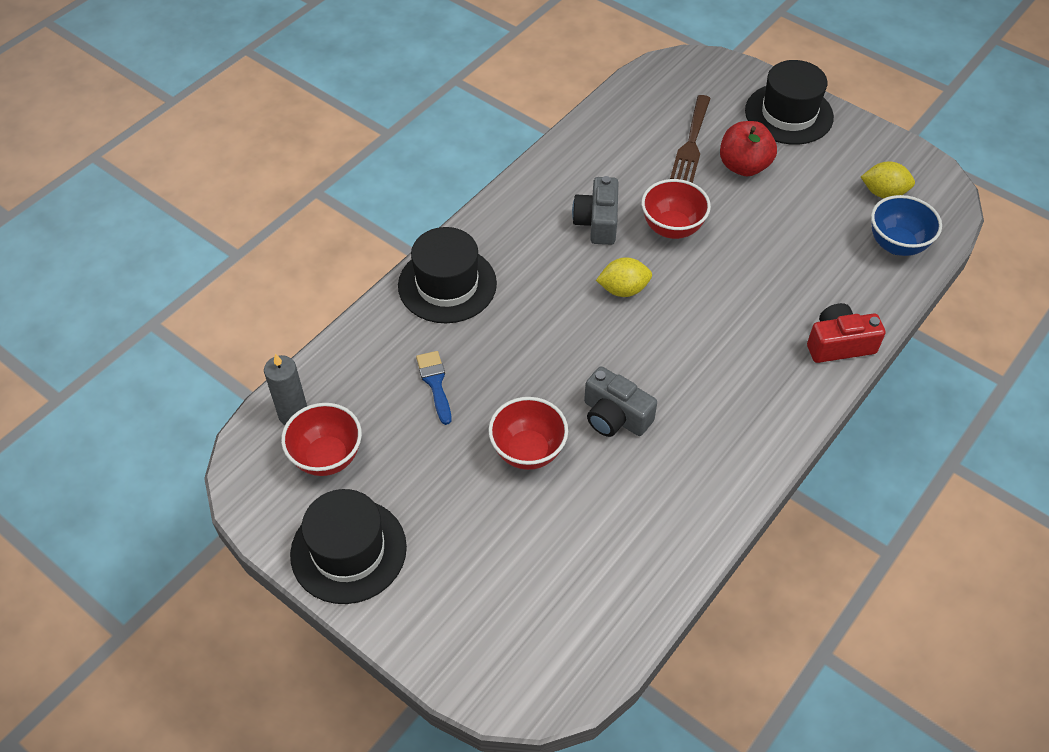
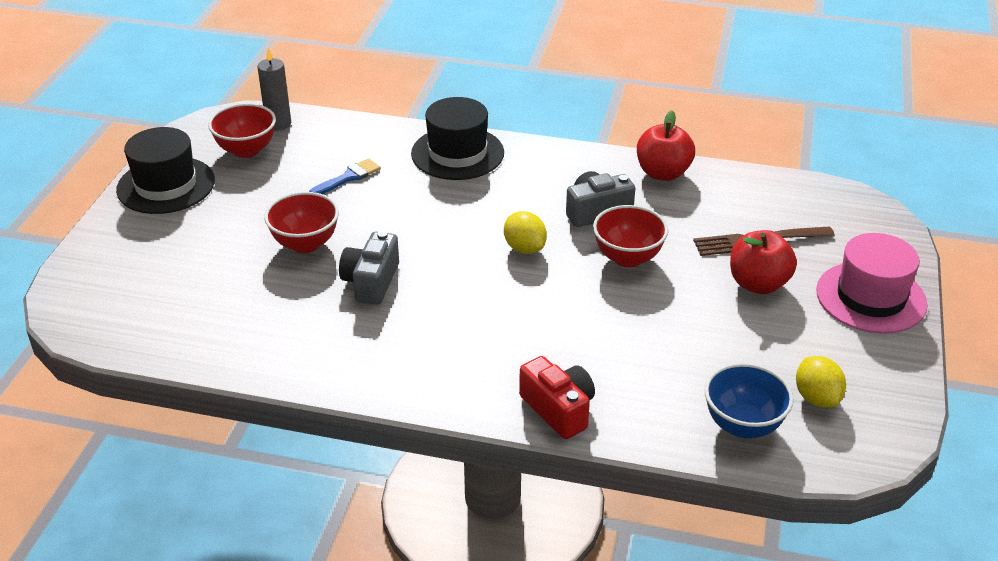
camera: 65 degrees right, 15 degrees down
black hat [745,60,834,145] -> pink hat [816,233,928,334]
none -> red apple [637,110,695,181]

